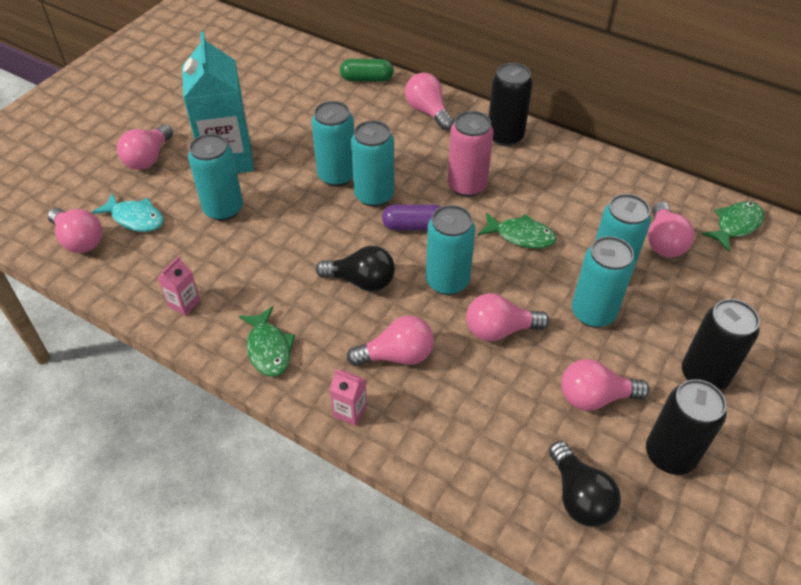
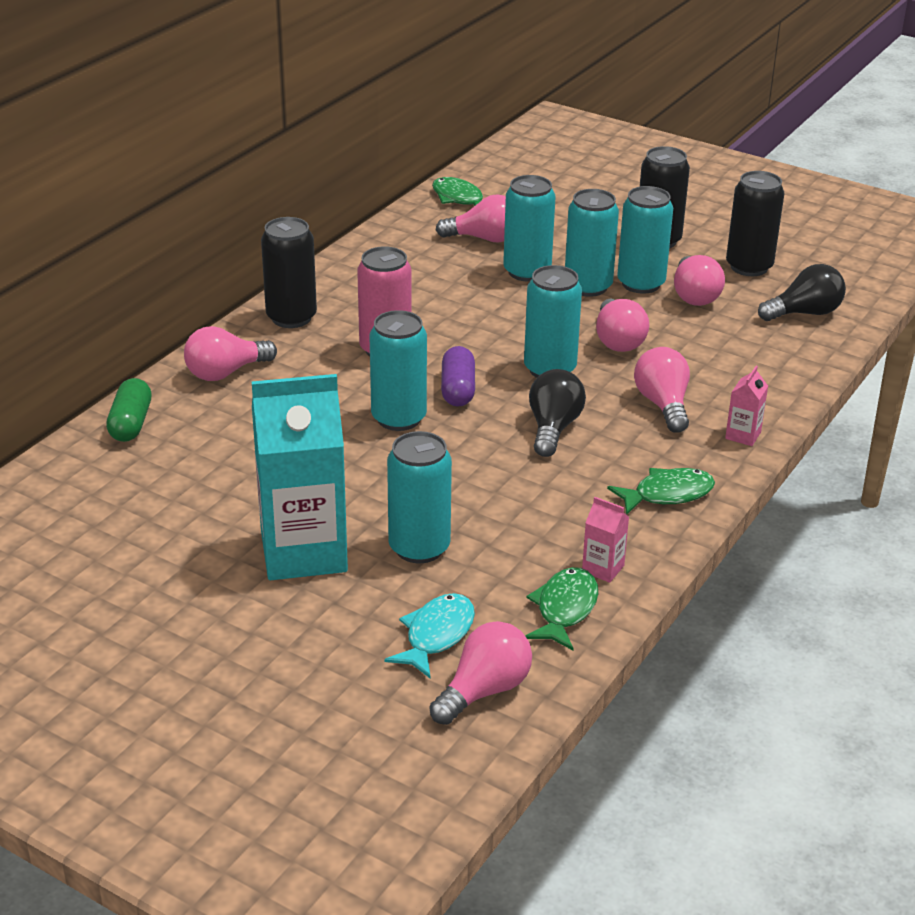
camera: 90 degrees left, 15 degrees down
pink light bulb [117,124,173,170] -> none
turquoise can [311,101,354,186] -> turquoise can moved to [617,186,673,294]
green fish [478,212,557,249] -> green fish moved to [526,567,598,650]

